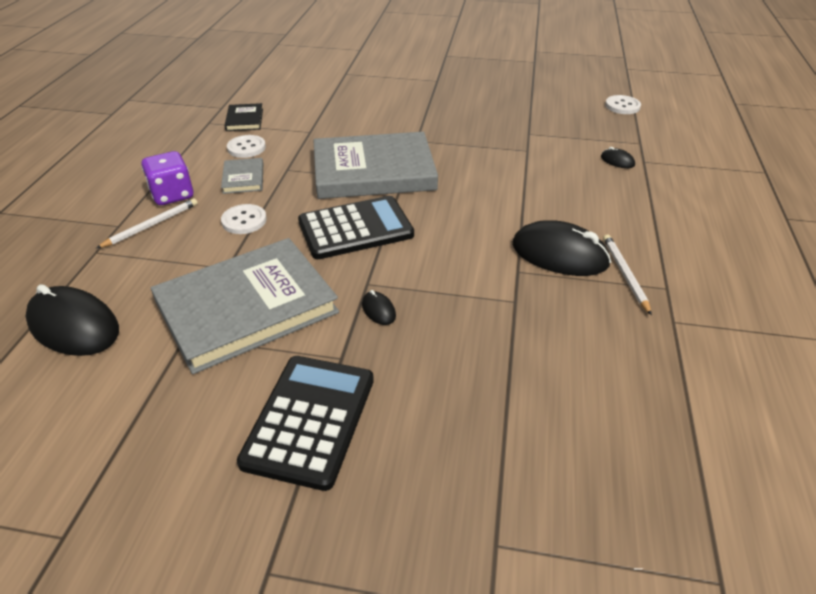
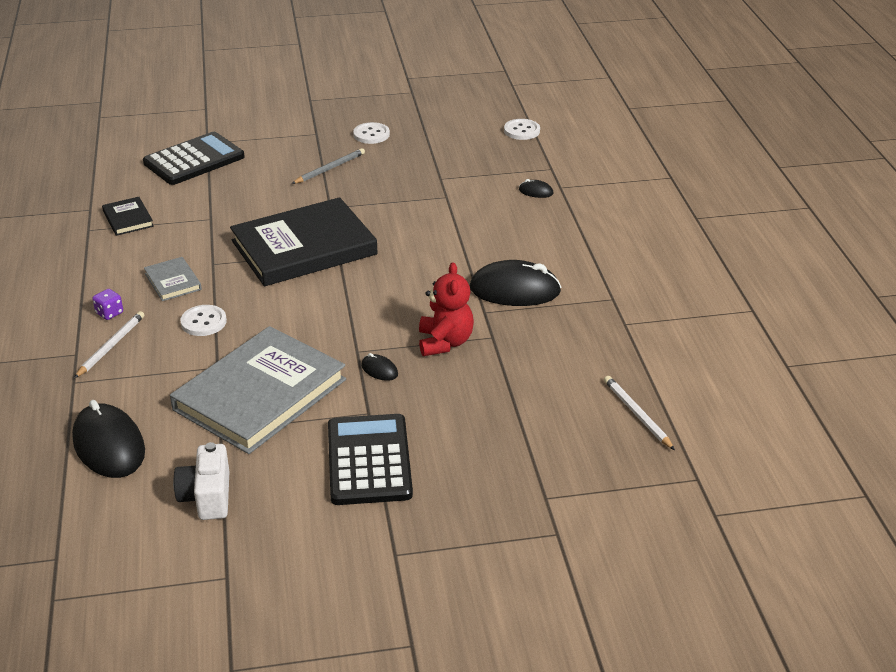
camera: 20 degrees left, 5 degrees down
black mouse [25,284,119,356] -> black mouse turned 45 degrees clockwise [72,400,145,478]
purple dice [142,151,193,205] -> purple dice [92,289,123,320], size x0.54
white button [227,135,266,158] -> white button moved to [353,122,390,144]
black calculator [298,196,414,259] -> black calculator moved to [143,132,245,185]
grey book [313,132,438,199] -> black book [230,197,378,286]
white pencil [603,234,652,315] -> white pencil moved to [604,376,675,450]
none -> white camera [173,442,229,520]
none -> grey pencil [292,148,365,184]
none -> red teddy bear [419,262,474,356]

